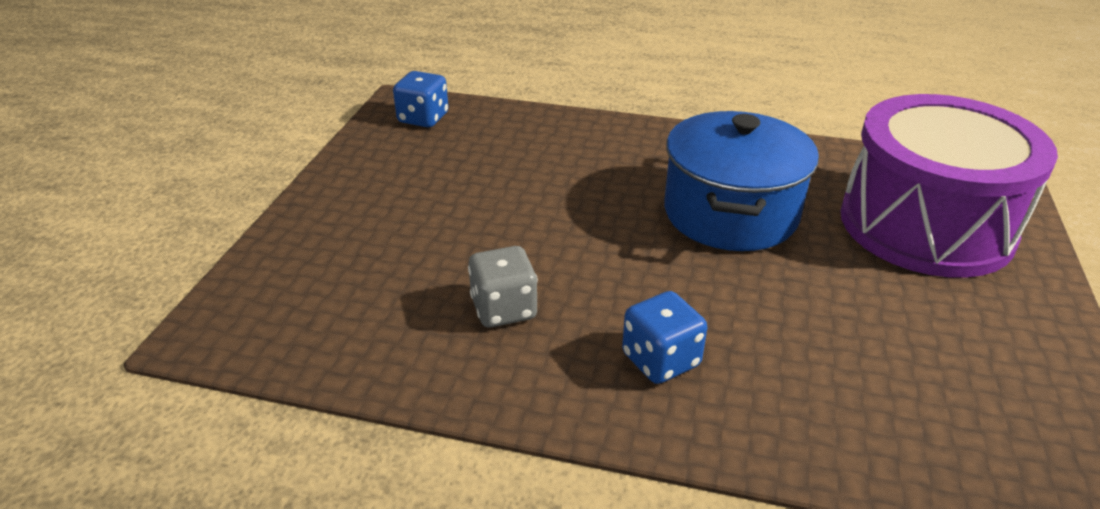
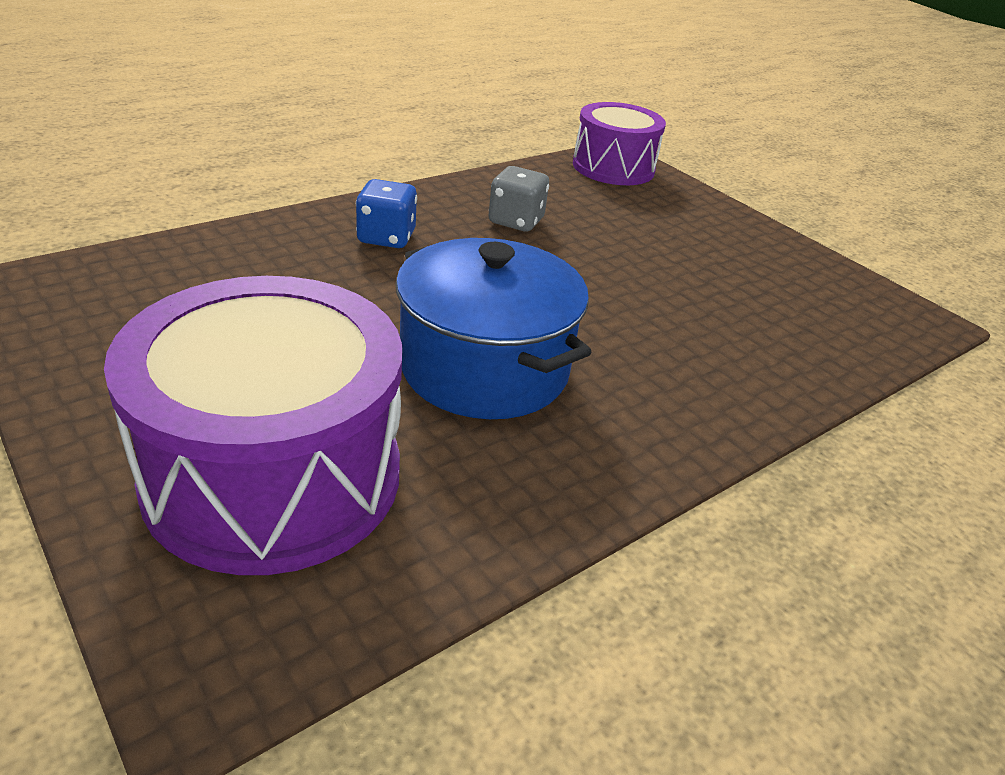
camera: 125 degrees right, 0 degrees up
blue dice [393,71,448,127] -> none
none -> purple drum [573,102,666,185]

